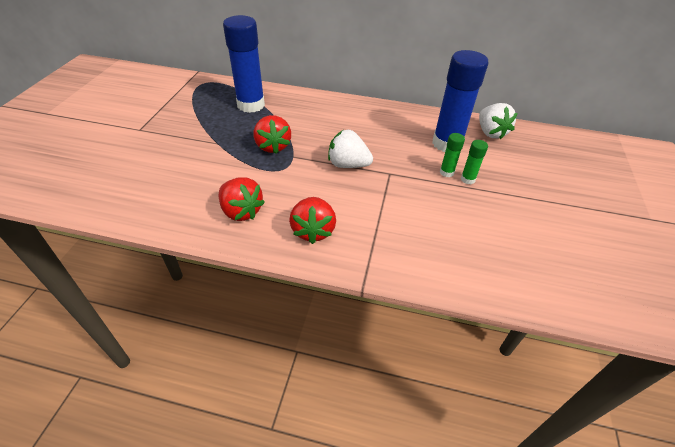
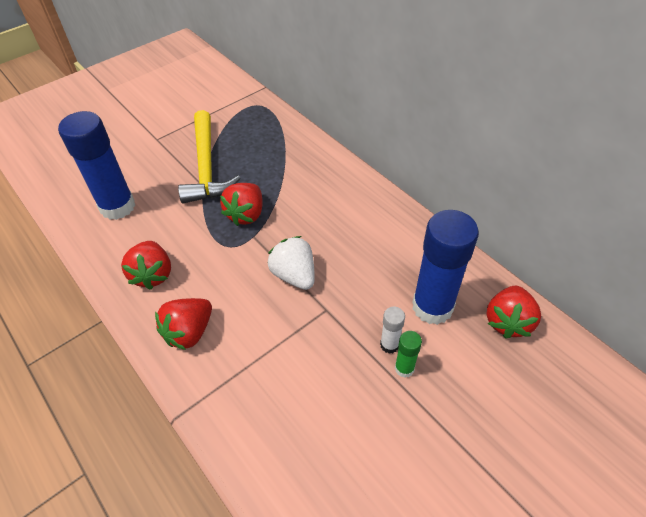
camera: 40 degrees right, 5 degrees up
blue glue stick [223,15,265,113] -> blue glue stick moved to [58,111,135,220]
green glue stick [440,133,465,177] -> white glue stick [380,307,405,354]
white strawberry [479,103,518,139] -> red strawberry [486,286,541,339]
none -> yellow hammer [178,110,241,203]

